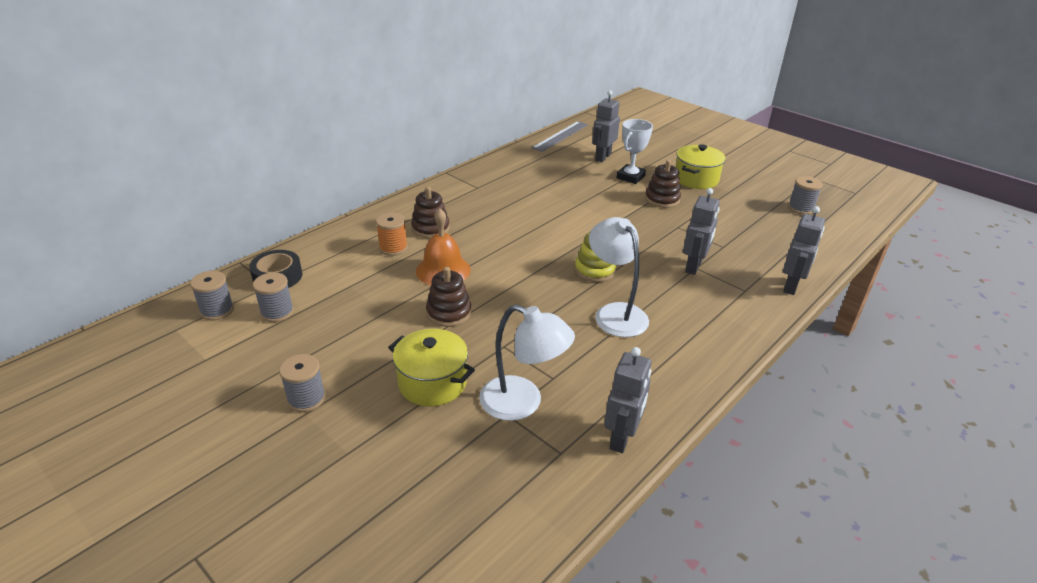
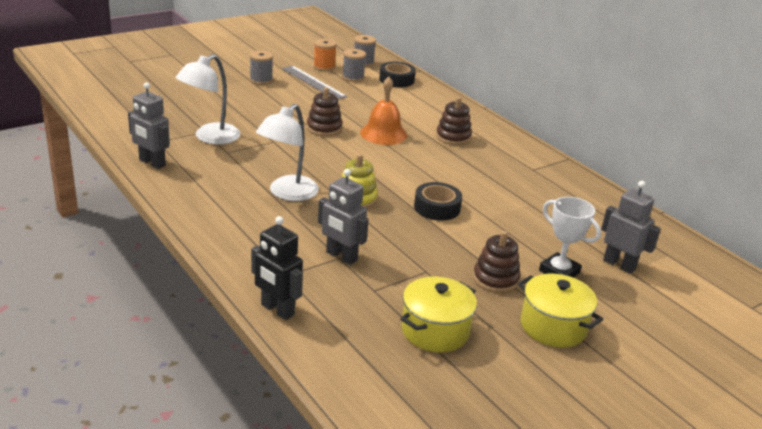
camera: 100 degrees right, 5 degrees down
orange spool [376,212,408,256] -> orange spool moved to [313,39,337,71]
yellow pot [388,329,475,407] -> yellow pot moved to [401,277,477,352]
grey ruler [532,121,588,152] -> grey ruler moved to [282,66,347,100]
white lamp [589,217,649,337] -> white lamp turned 135 degrees clockwise [256,104,319,201]
grey robot [783,206,825,295] -> black robot [251,216,303,320]
grey spool [788,176,823,215] -> none
none -> black tape [414,182,462,221]

